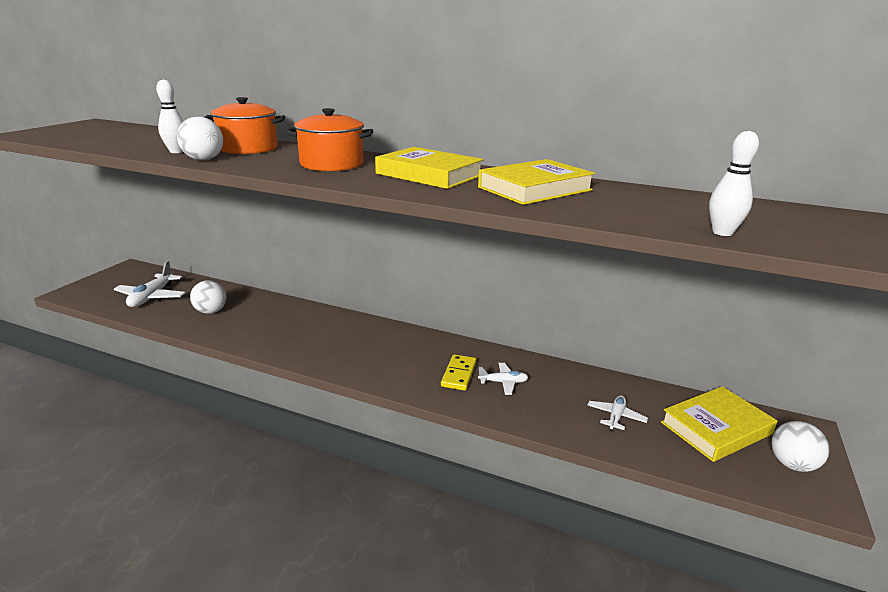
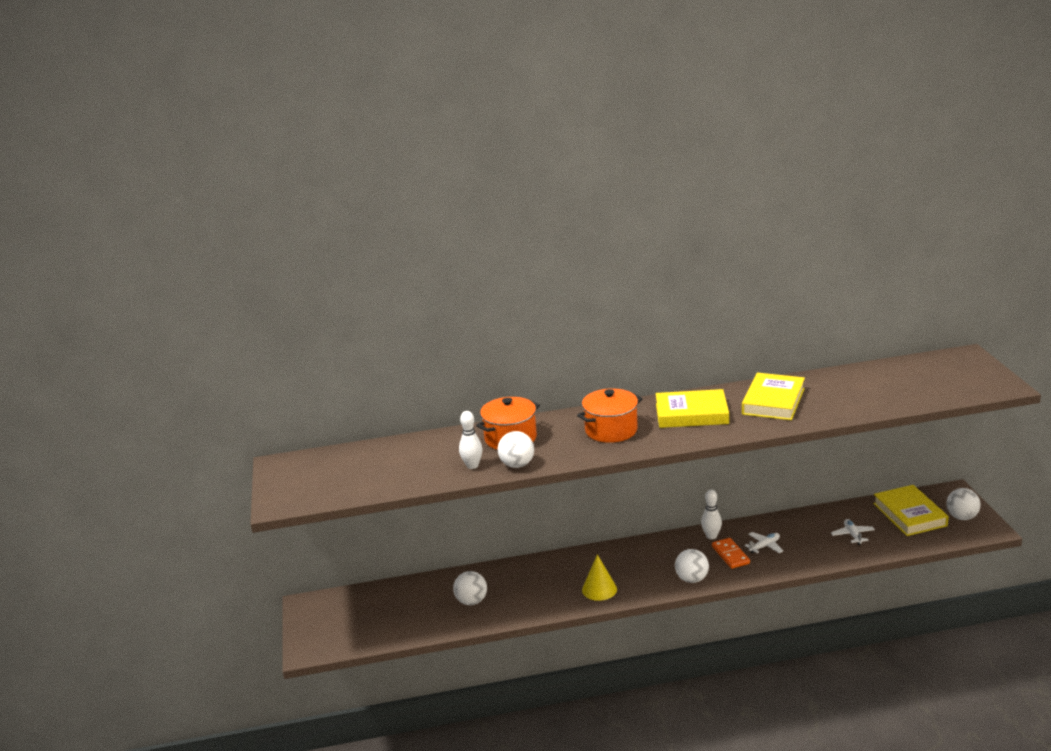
camera: 30 degrees left, 0 degrees up
white plane [114,261,186,307] -> none
yellow domino [441,354,477,391] -> orange domino [712,538,750,569]
yellow book [661,386,777,462] -> yellow book turned 45 degrees counterclockwise [873,485,949,536]
white bowling pin [709,131,759,236] -> white bowling pin moved to [701,490,722,539]
none -> yellow cone [582,554,617,601]
none -> white ball [675,549,709,583]

